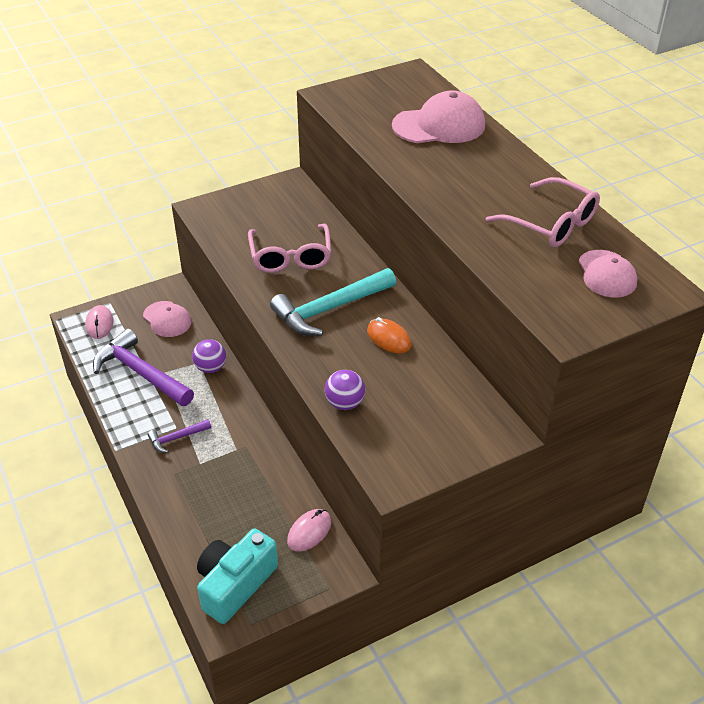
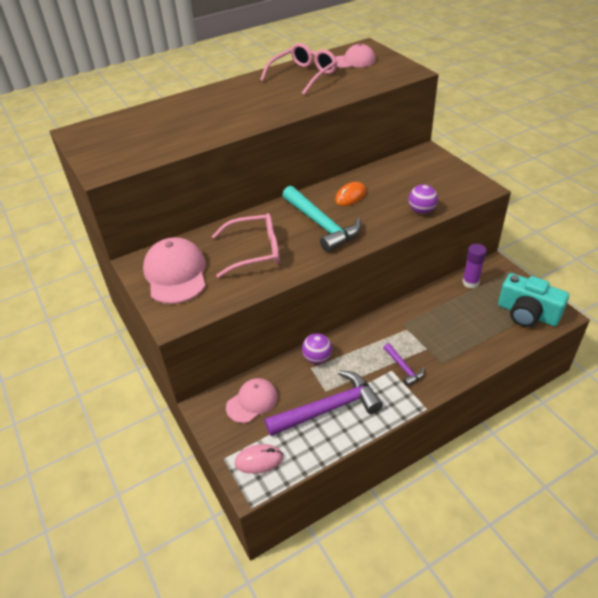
camera: 90 degrees left, 0 degrees up
purple hammer [93,329,194,406] -> purple hammer turned 150 degrees counterclockwise [264,370,383,436]
pink mouse [287,509,331,552] -> purple glue stick [462,244,487,288]
pink cap [392,91,485,143] -> pink cap moved to [143,237,206,304]

